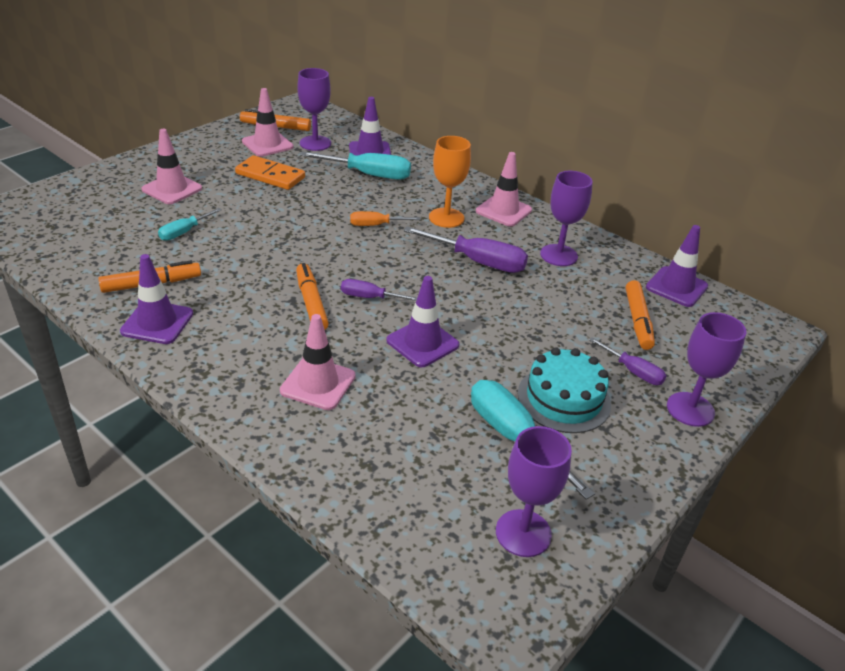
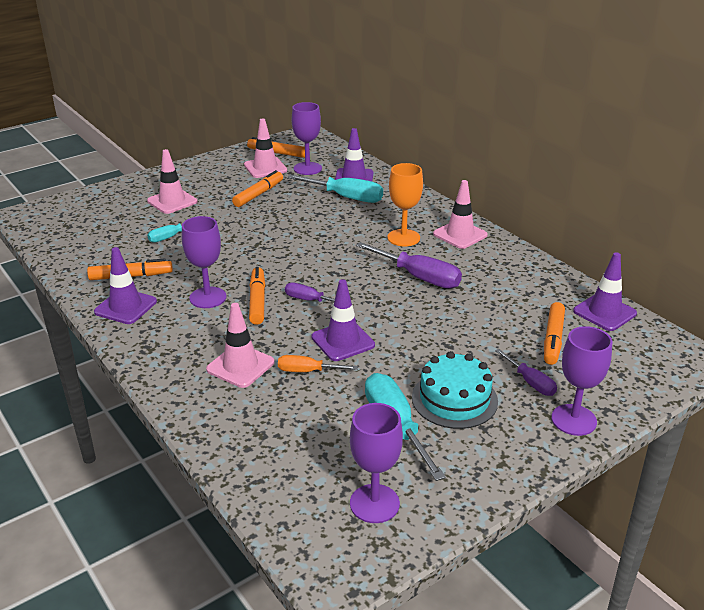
camera: 15 degrees right, 5 degrees down
orange domino [235,155,305,190] -> orange marker [232,170,283,207]
orange screwdriver [350,211,421,226] -> orange screwdriver moved to [278,355,358,372]
purple goblet [540,171,593,266] -> purple goblet moved to [182,216,226,308]

